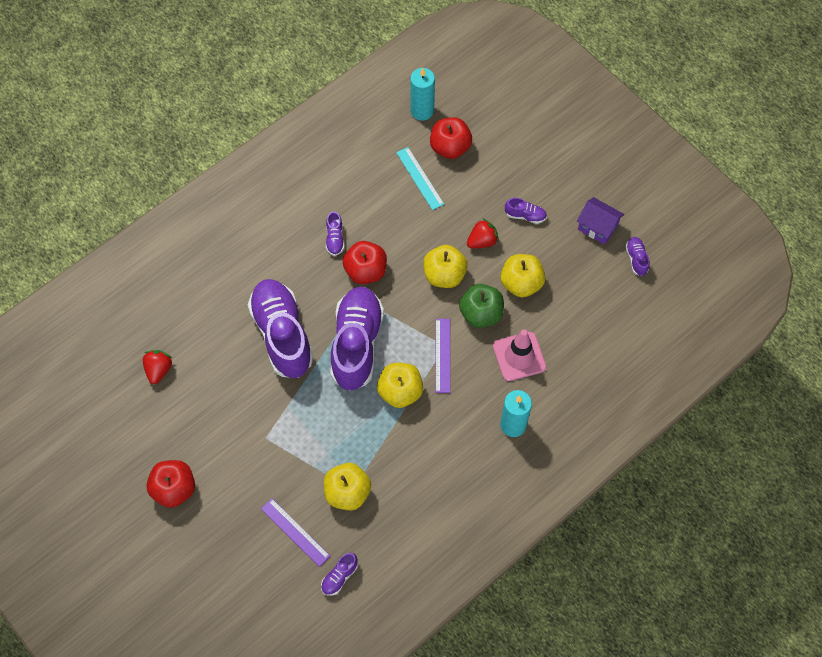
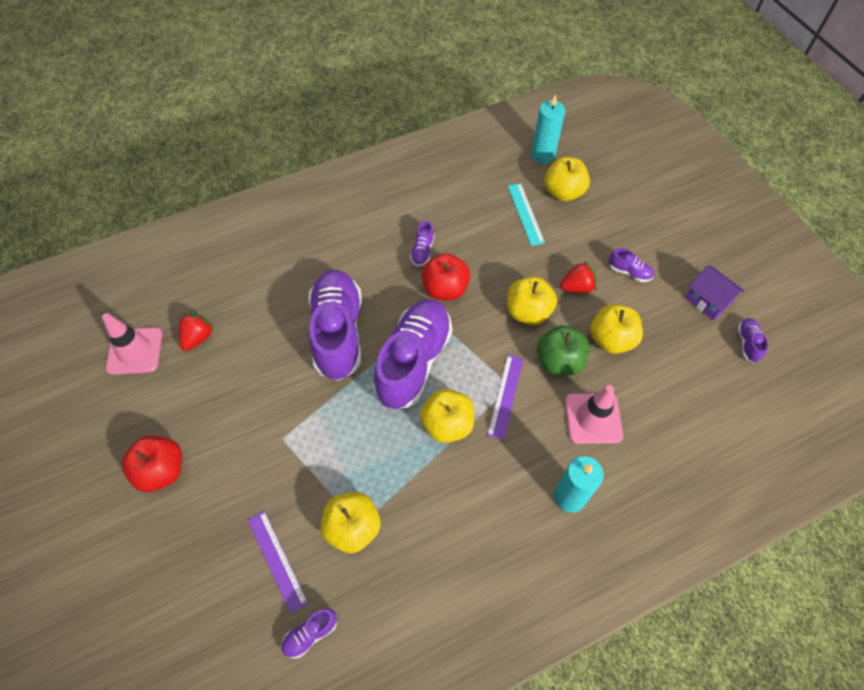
camera: 15 degrees right, 5 degrees down
red apple [430,117,472,159] -> yellow apple [544,157,590,202]
none -> pink traffic cone [102,313,163,375]

